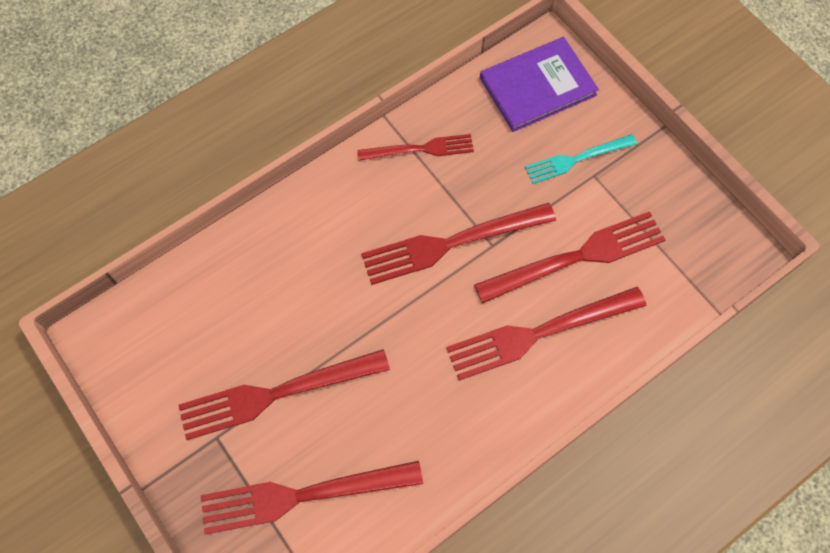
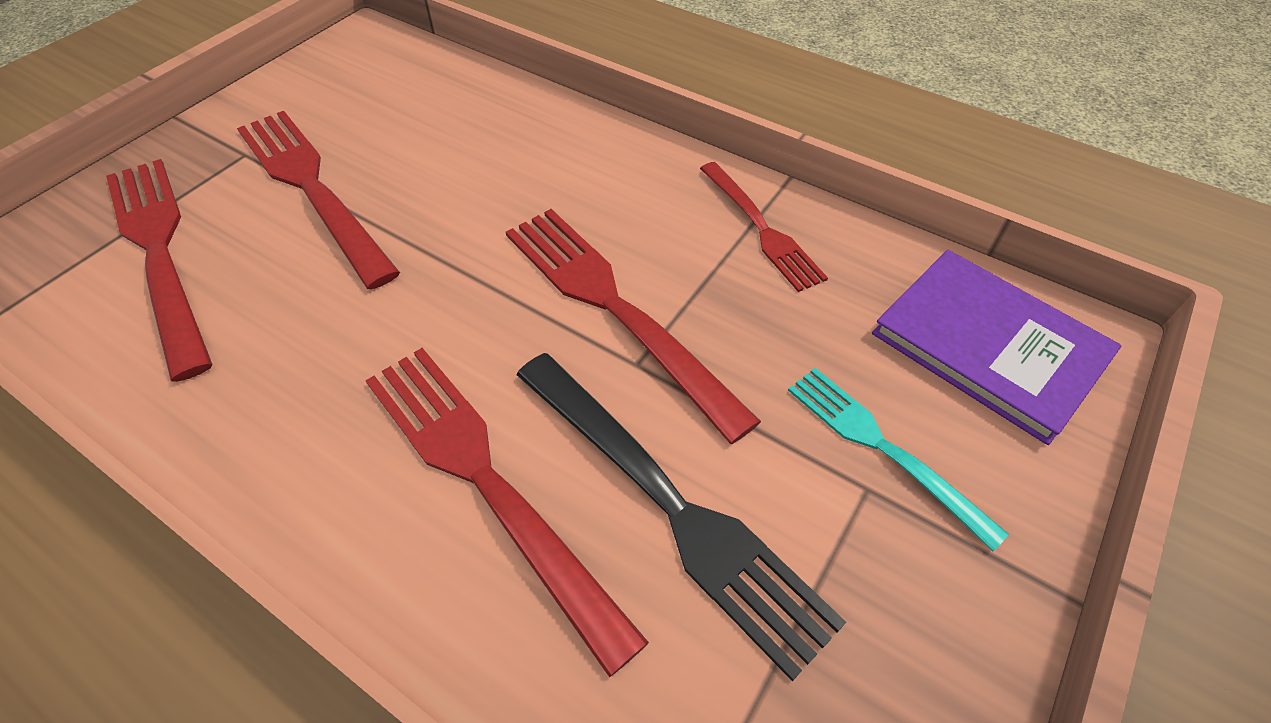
camera: 70 degrees right, 15 degrees down
red fork [474,211,666,304] -> black fork [517,353,846,681]

